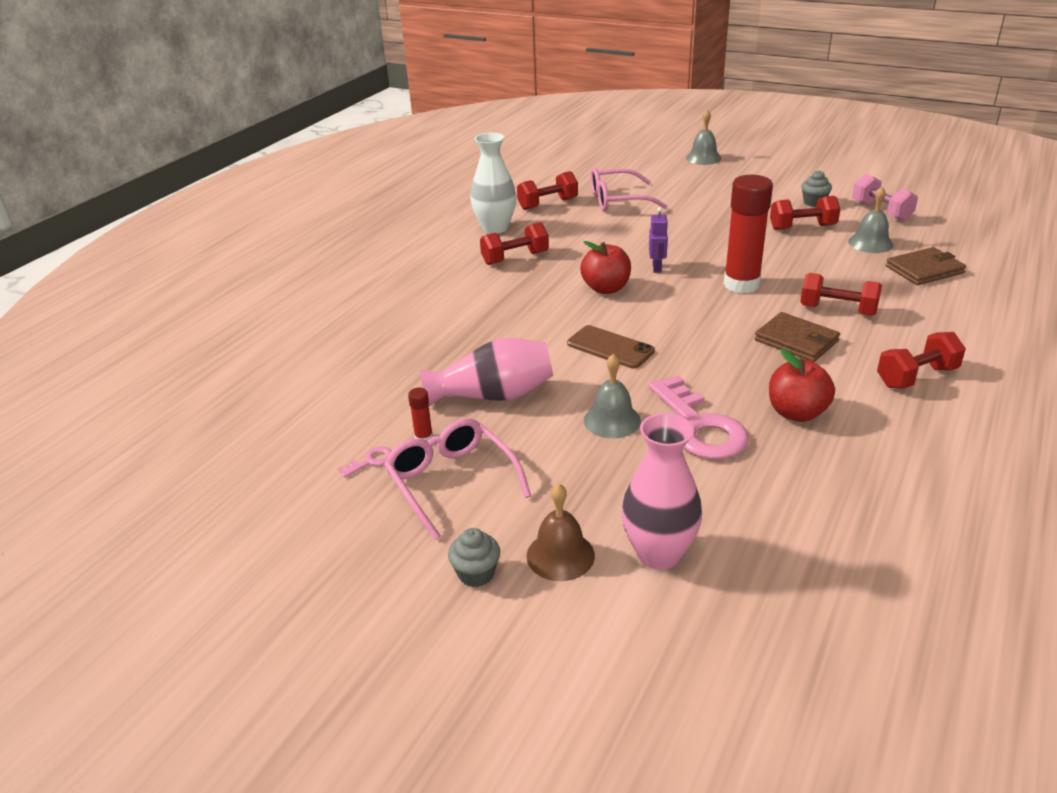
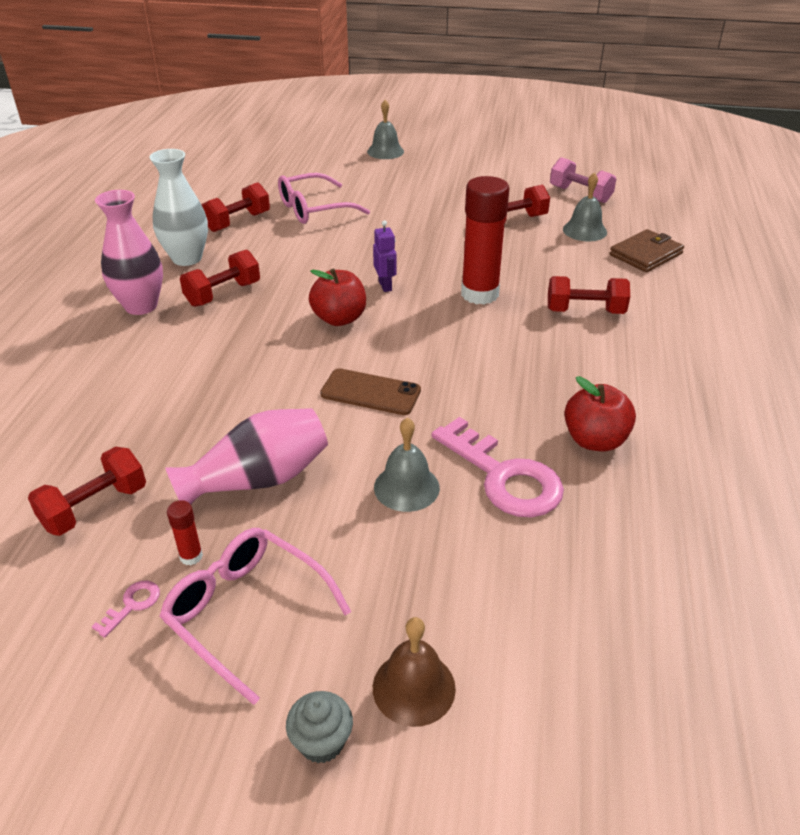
camera: 20 degrees left, 5 degrees up
pink vase [621,413,702,570] -> pink vase moved to [95,190,163,315]
brown wallet [754,312,840,362] -> none
grey cupcake [801,170,832,207] -> none
red dumbbell [877,332,966,388] -> red dumbbell moved to [28,447,146,536]

